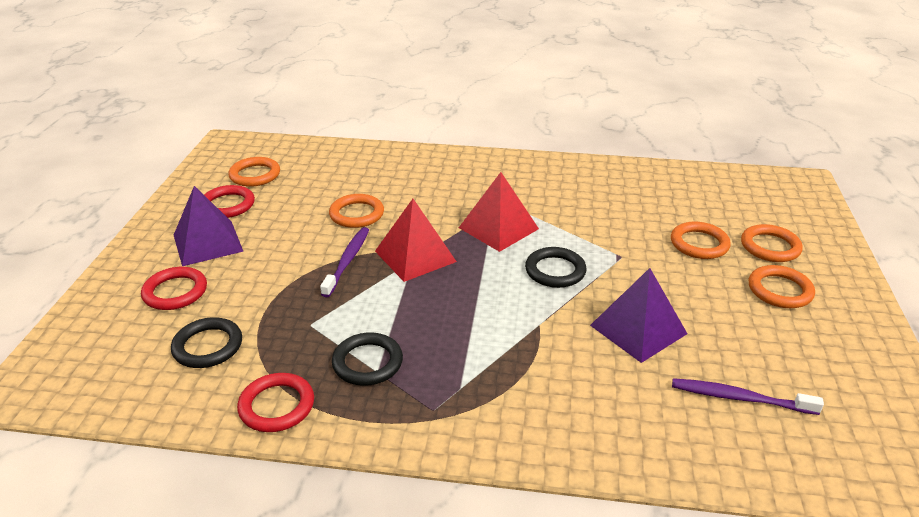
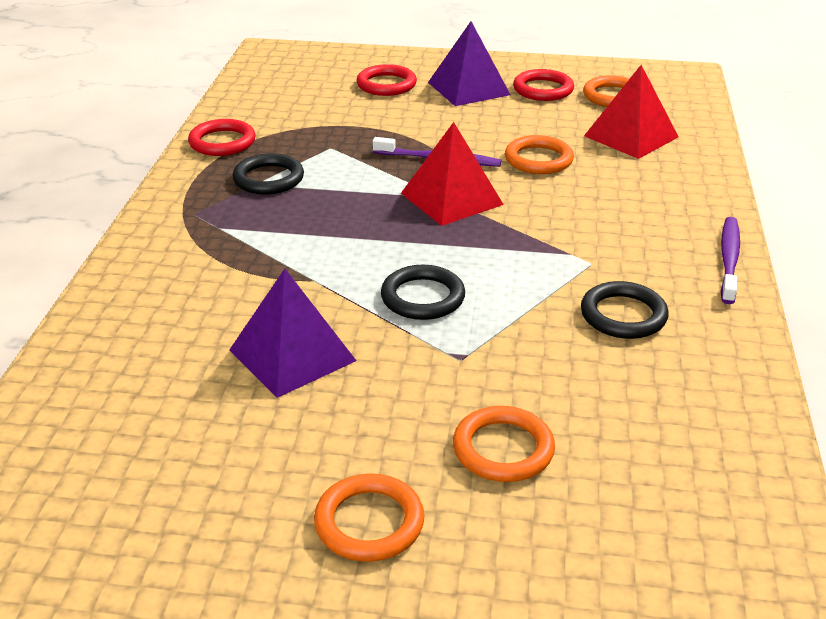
camera: 90 degrees right, 0 degrees up
black ring [171,317,242,368] -> black ring moved to [581,281,669,339]
red pyramid [459,172,539,252] -> red pyramid moved to [584,65,679,159]
purple toothbrush [672,378,824,415] -> purple toothbrush moved to [721,217,740,304]
orange ring [741,224,803,262] -> none

